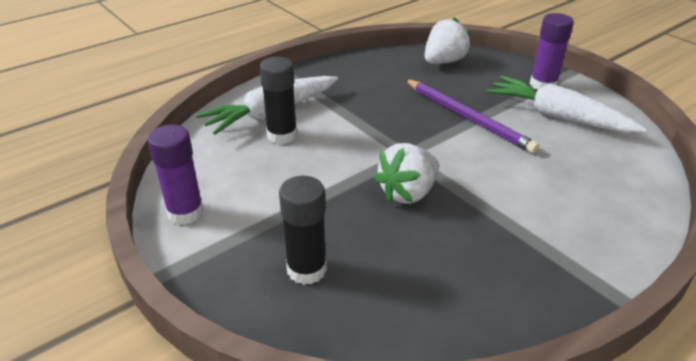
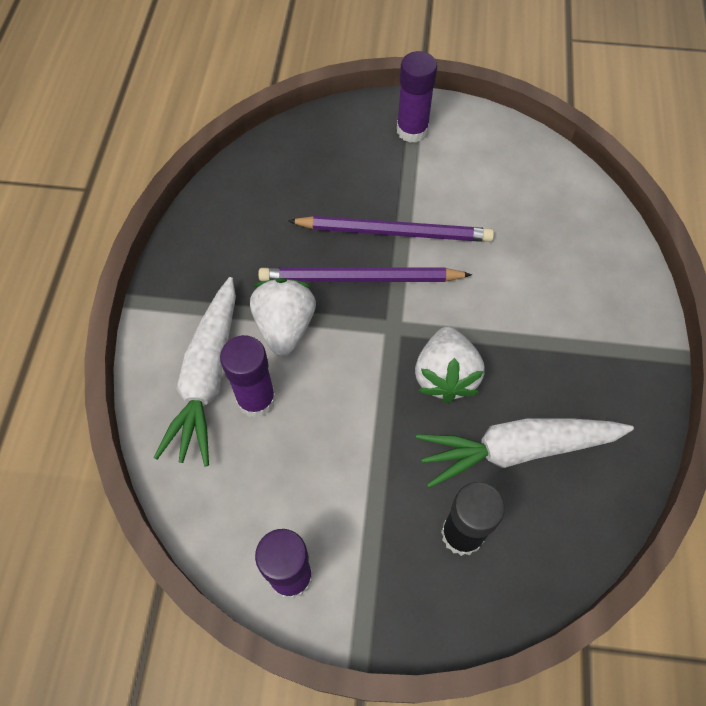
camera: 45 degrees left, 25 degrees up
black glue stick [259,57,297,144] -> purple glue stick [220,335,276,418]
white strawberry [425,17,471,64] -> white strawberry moved to [250,278,316,356]
white carrot [486,76,647,133] -> white carrot moved to [416,418,634,488]
none -> purple pencil [258,267,472,282]

